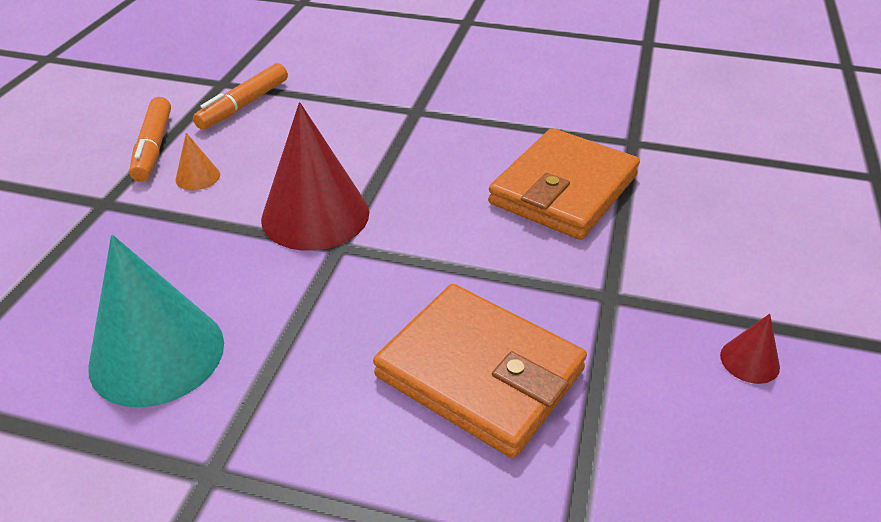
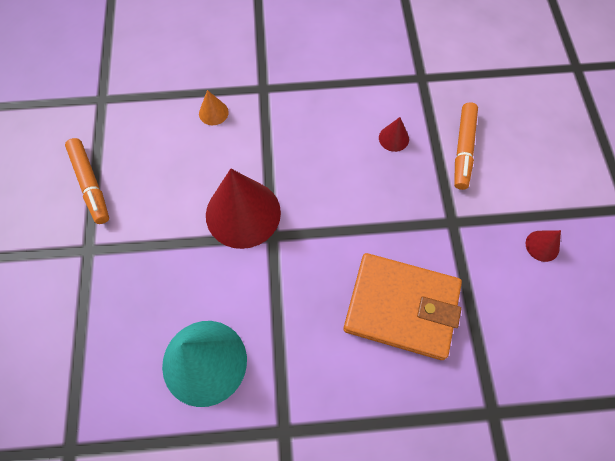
camera: 20 degrees left, 25 degrees up
orange cone [175,133,220,190] -> orange cone moved to [199,90,229,125]
orange marker [193,63,288,130] -> orange marker moved to [454,102,478,190]
orange wallet [488,128,640,240] -> red cone [379,117,409,152]

